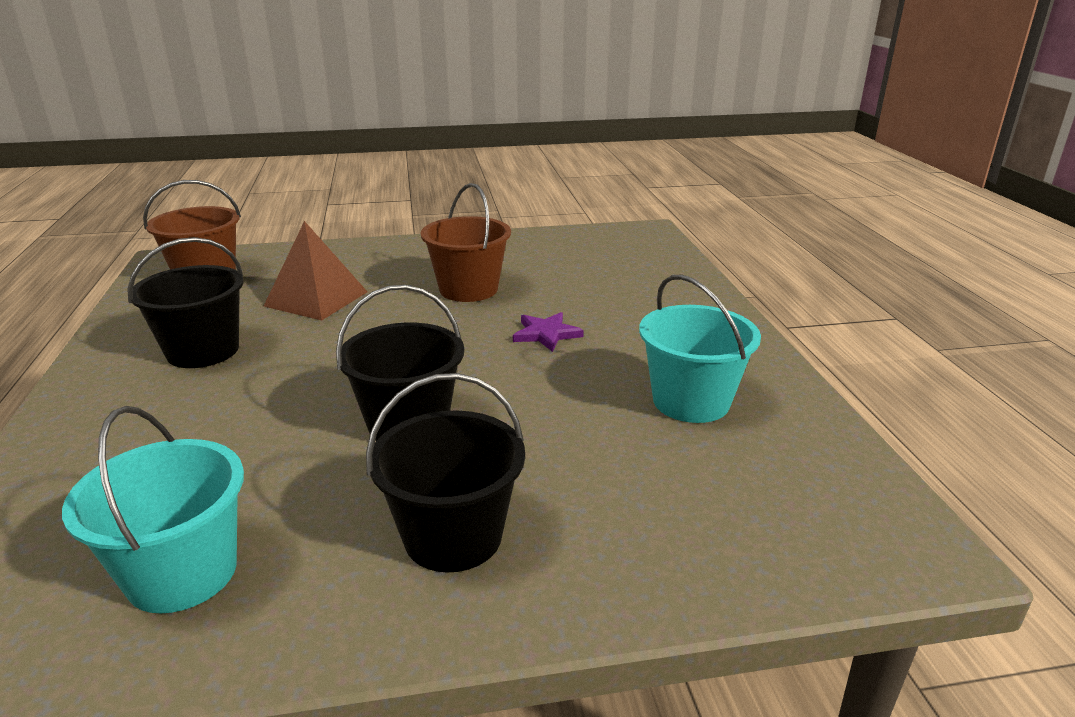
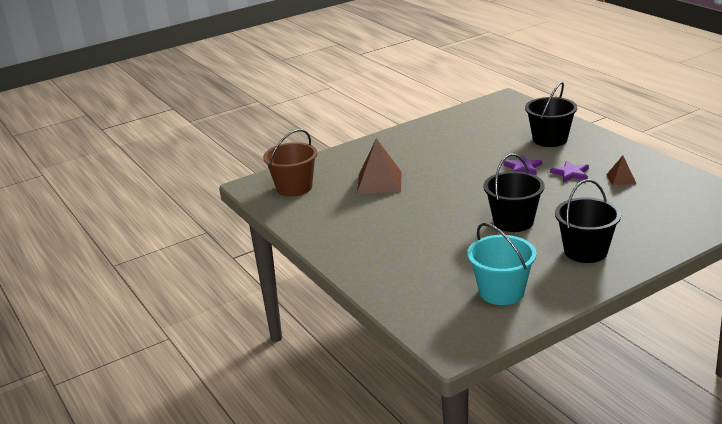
camera: 20 degrees left, 0 degrees up
black bucket [127,237,244,368] -> black bucket moved to [525,82,577,147]
brown bucket [421,183,511,302] -> none
turquoise bucket [639,274,761,423] -> brown pyramid [606,155,636,186]
none -> purple star [550,161,589,182]

